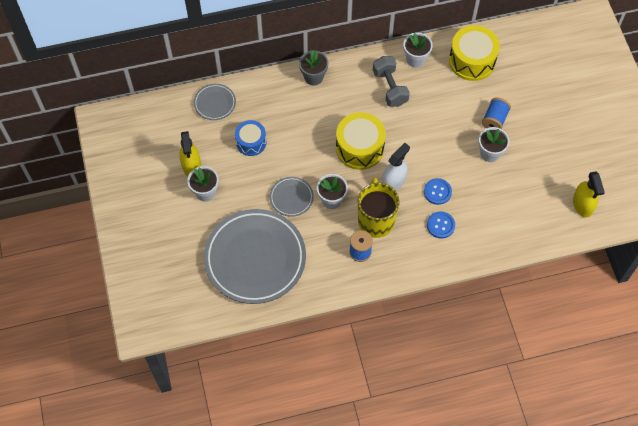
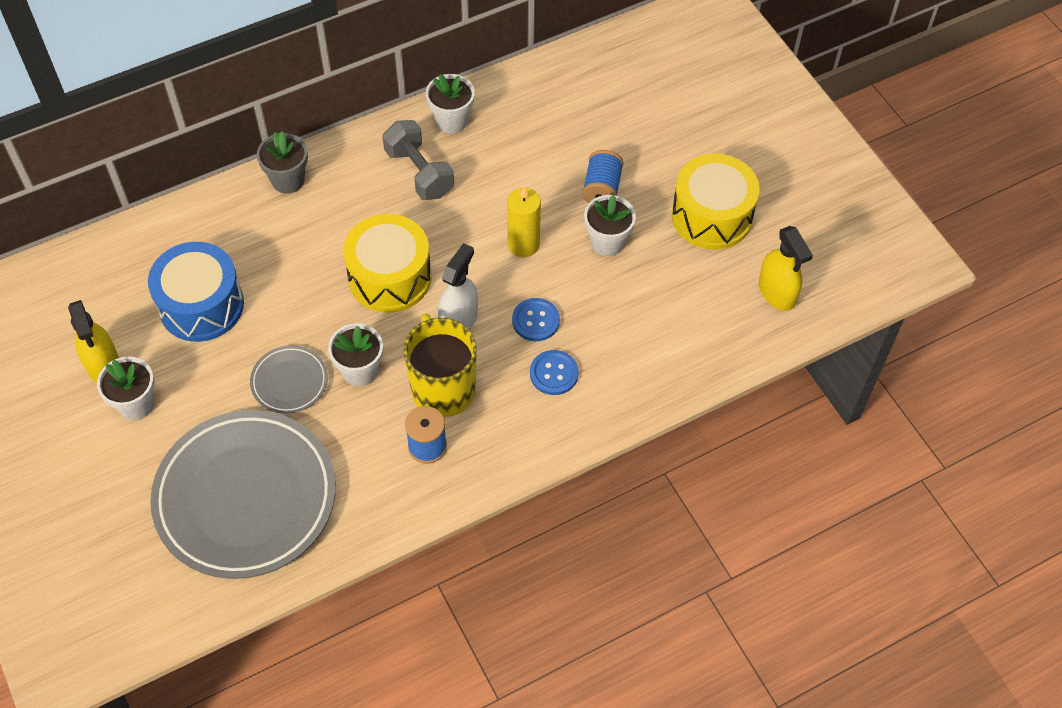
camera: 15 degrees left, 5 degrees down
grey plate [194,84,236,120] -> none
blue drum [235,120,266,156] -> blue drum [148,242,244,342], size x1.59
yellow drum [449,25,500,81] -> yellow drum moved to [672,153,759,250]
none -> yellow candle [507,186,541,257]

